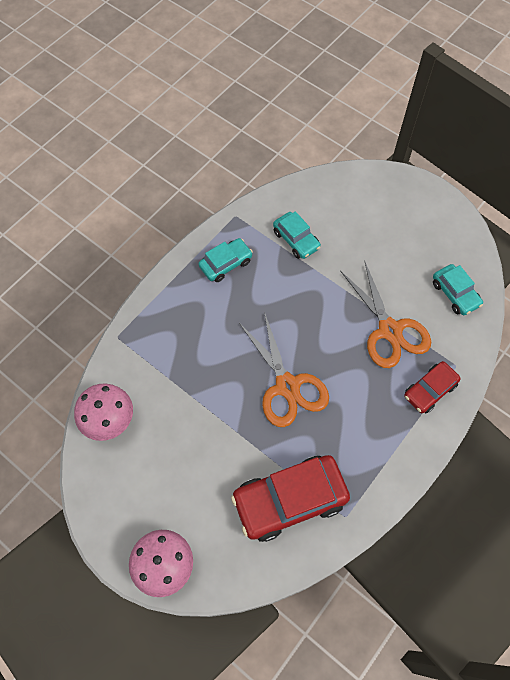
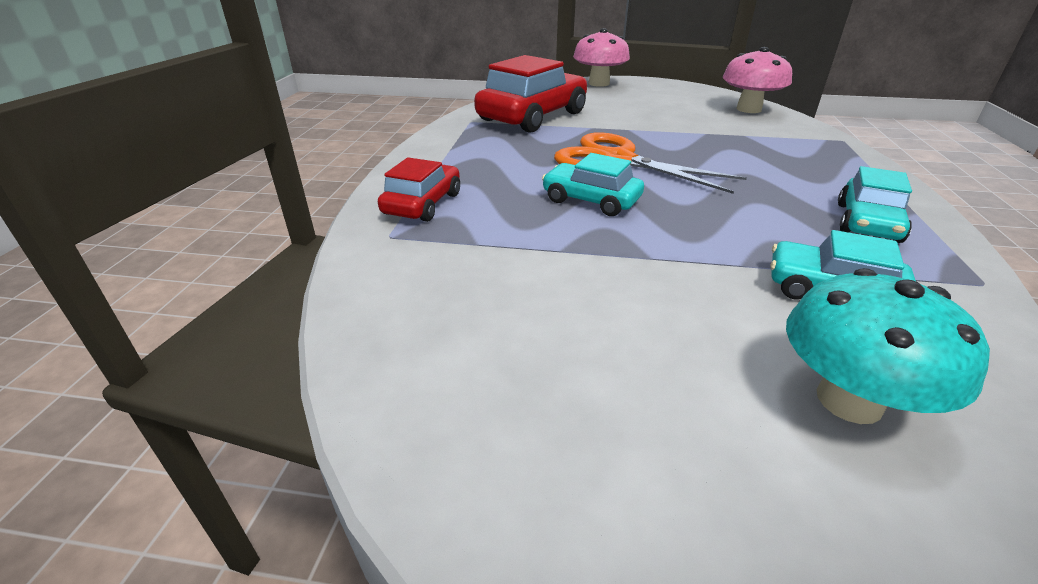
camera: 150 degrees right, 30 degrees down
orange scissors [340,260,431,368] -> none
turquoise car [433,264,483,315] -> turquoise car moved to [542,153,644,216]
none -> turquoise mushroom [786,268,990,424]

